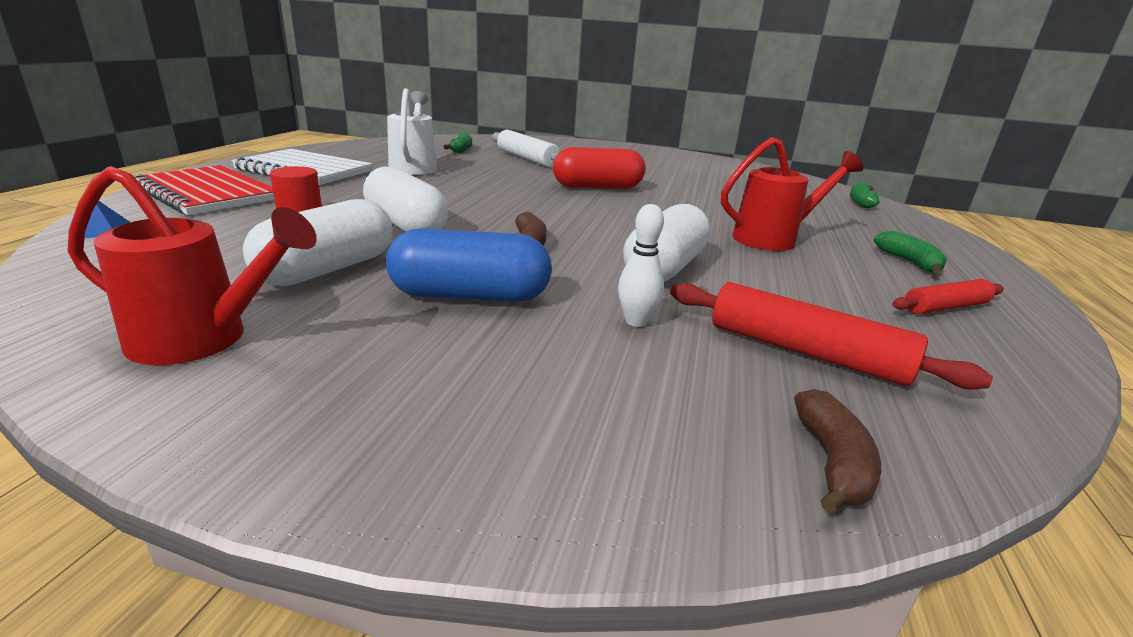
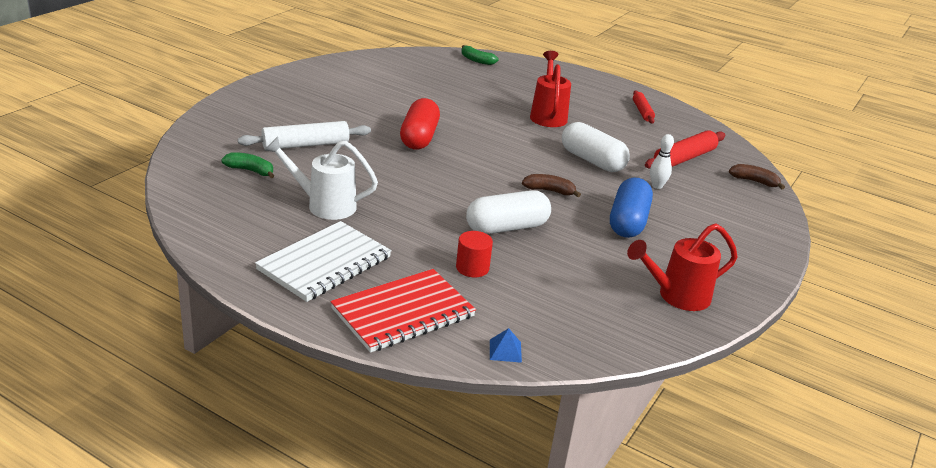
camera: 75 degrees left, 5 degrees up
red watering can [67,166,317,365] -> red watering can turned 135 degrees counterclockwise [627,223,738,311]
white capsule [243,199,393,286] -> none
green banana [874,231,947,273] -> none

